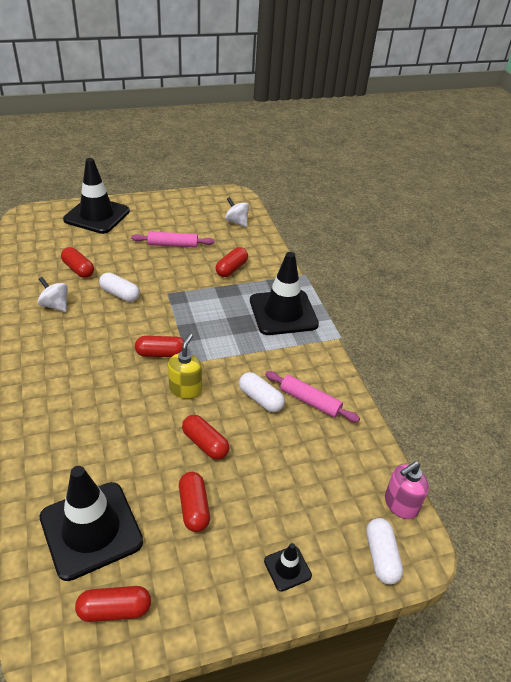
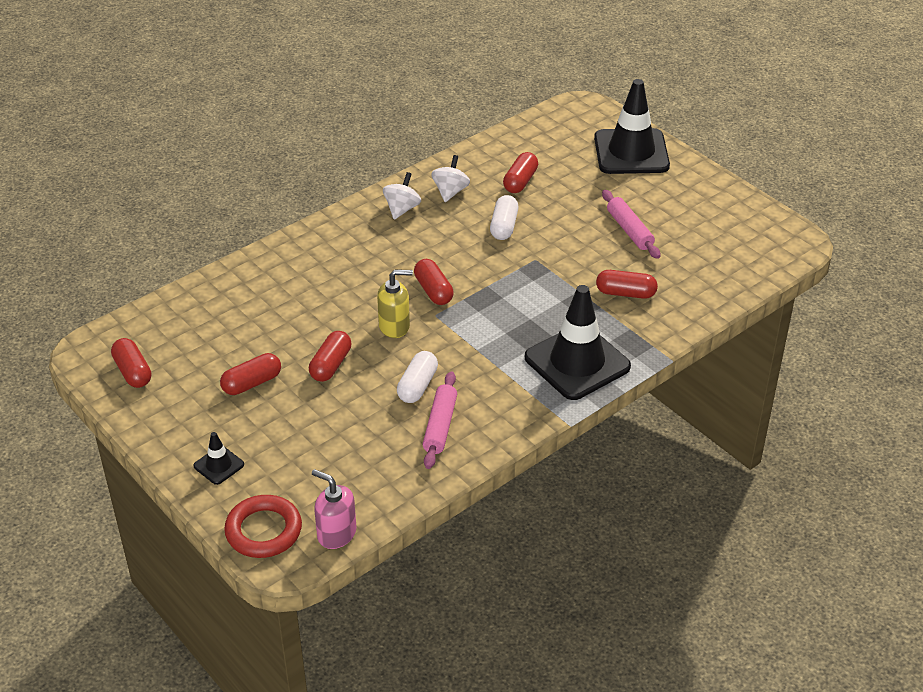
camera: 70 degrees right, 0 degrees up
black traffic cone [40,466,143,581] -> none
white spinning top [225,197,249,227] -> white spinning top moved to [383,172,421,220]
white capsule [366,518,403,585] -> red ring [224,495,302,558]

